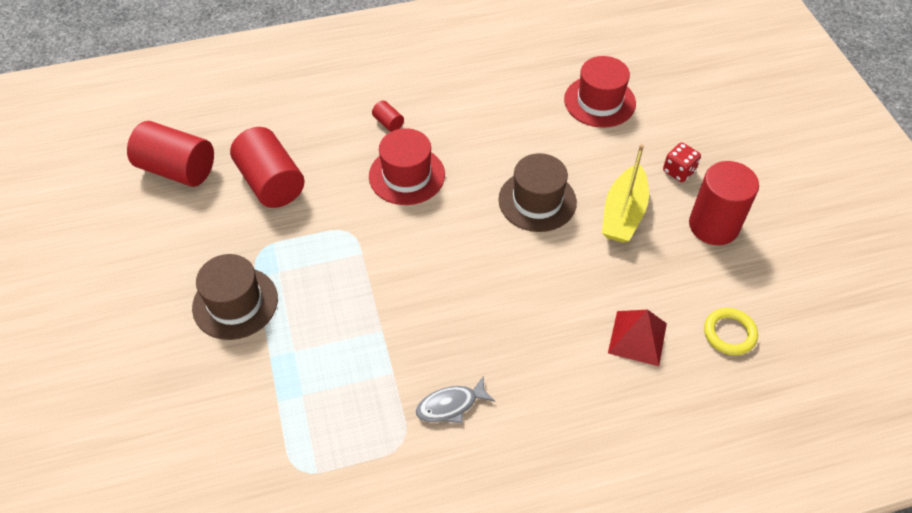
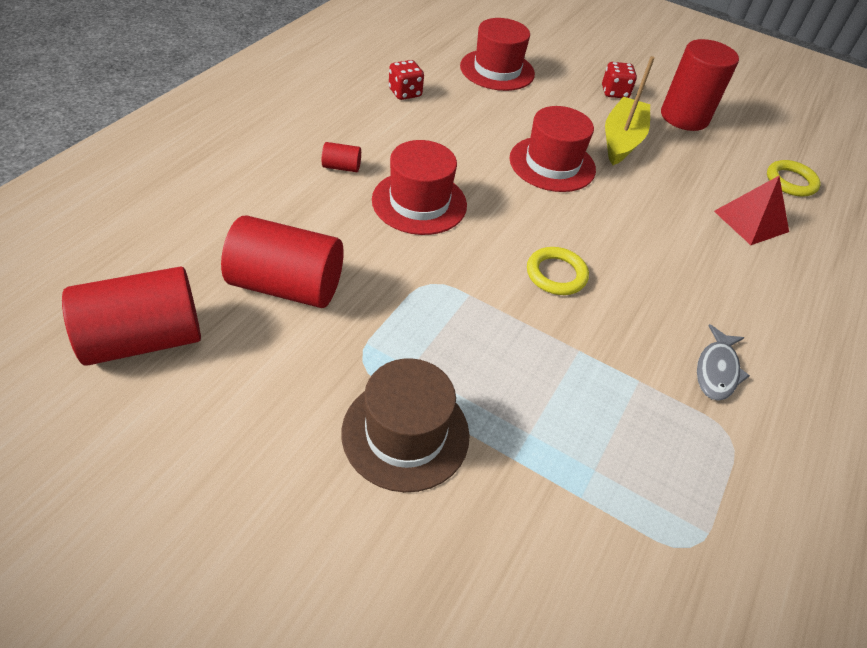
camera: 50 degrees left, 5 degrees down
brown hat [498,153,577,232] -> red hat [509,106,596,192]
yellow boat [602,144,649,243] -> yellow boat turned 135 degrees counterclockwise [605,56,655,165]
none -> red dice [389,60,424,100]
none -> yellow ring [527,247,589,295]

